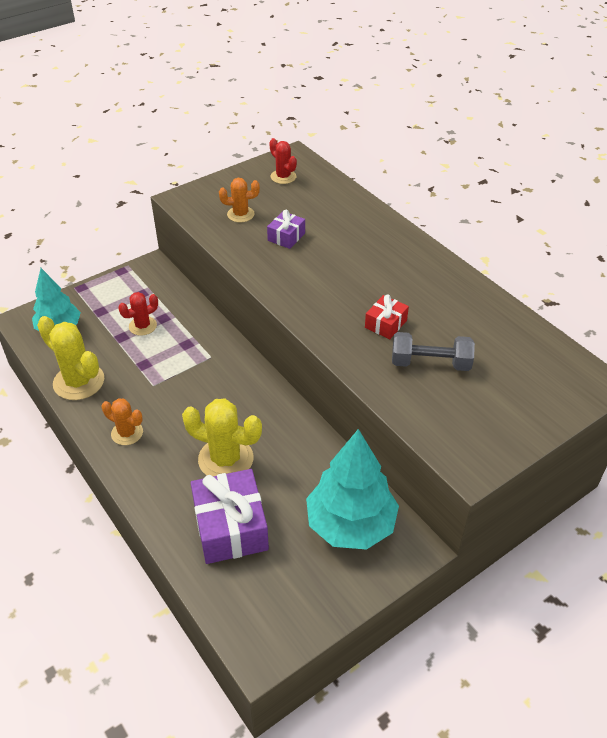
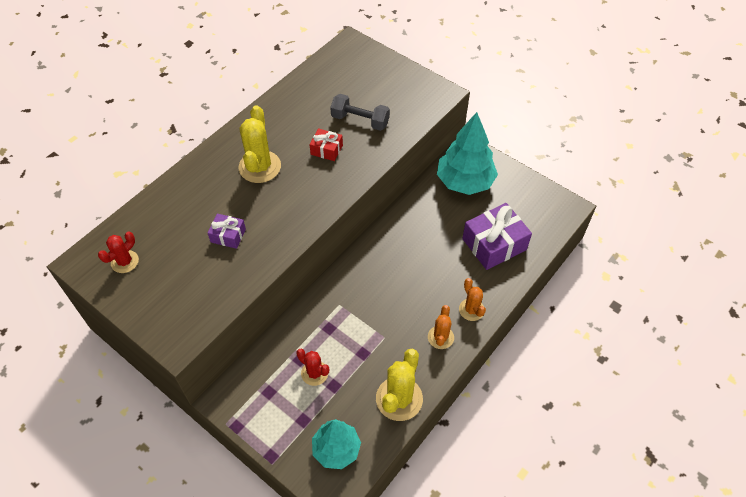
camera: 105 degrees left, 10 degrees up
yellow cactus [182,398,262,476] -> yellow cactus moved to [238,105,281,183]
orange cactus [219,178,260,222] -> orange cactus moved to [459,278,486,321]
grey dumbbell [392,332,475,371] -> grey dumbbell turned 60 degrees counterclockwise [330,94,390,131]

